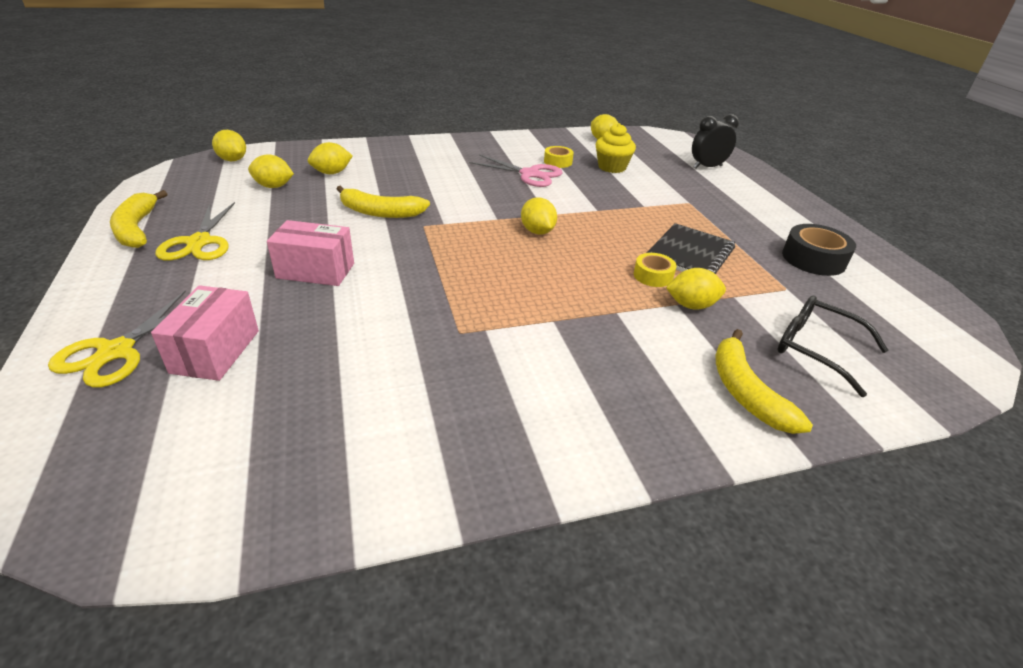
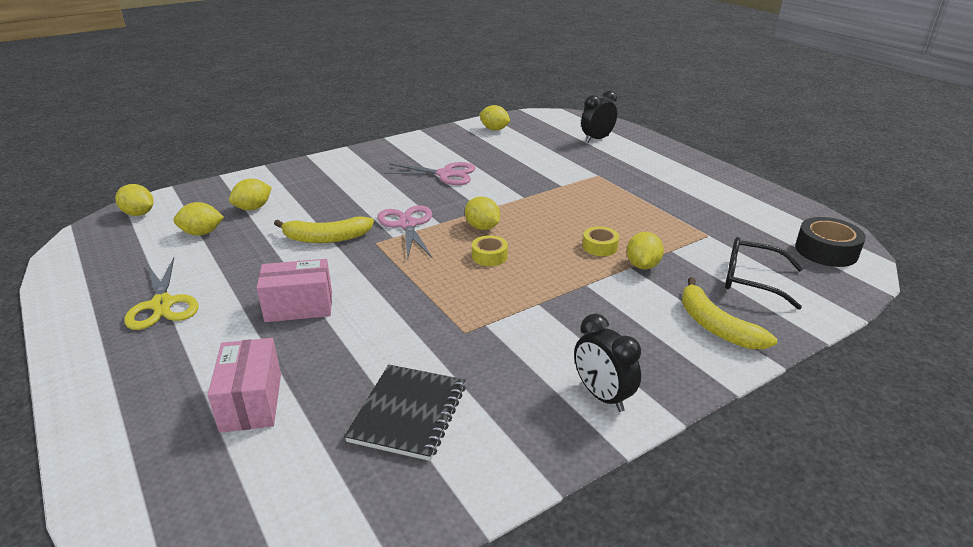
camera: 15 degrees left, 5 degrees down
yellow scissors [48,291,186,388] -> none
yellow banana [110,190,167,248] -> none
yellow tape [544,146,574,168] -> yellow tape moved to [472,235,508,266]
yellow cupcake [596,123,636,173] -> none
black notebook [647,223,735,274] -> black notebook moved to [344,365,466,461]
yellow lemon [666,268,726,310] -> yellow lemon turned 60 degrees counterclockwise [627,232,664,269]
black tape [782,224,856,276] -> black tape moved to [795,217,866,267]
none -> pink scissors [377,205,433,260]
none -> black clock [574,313,641,412]

